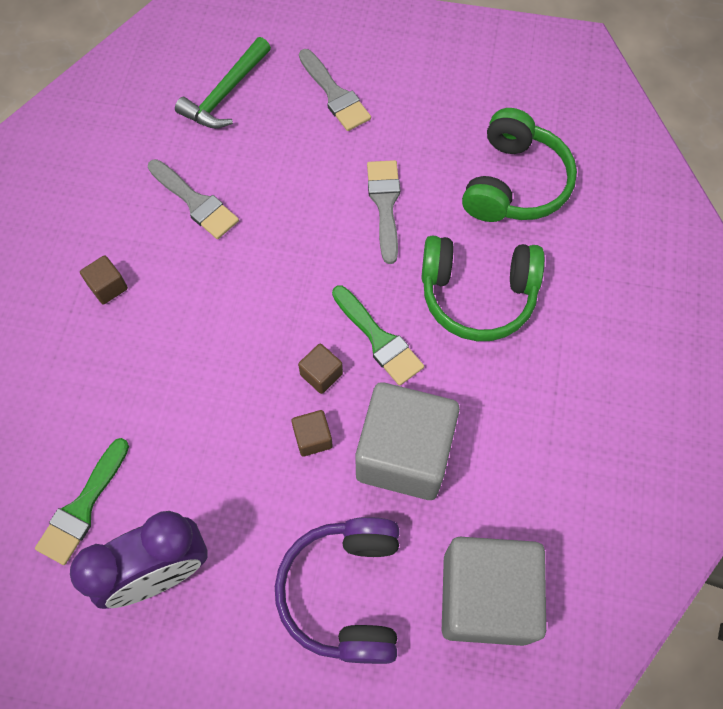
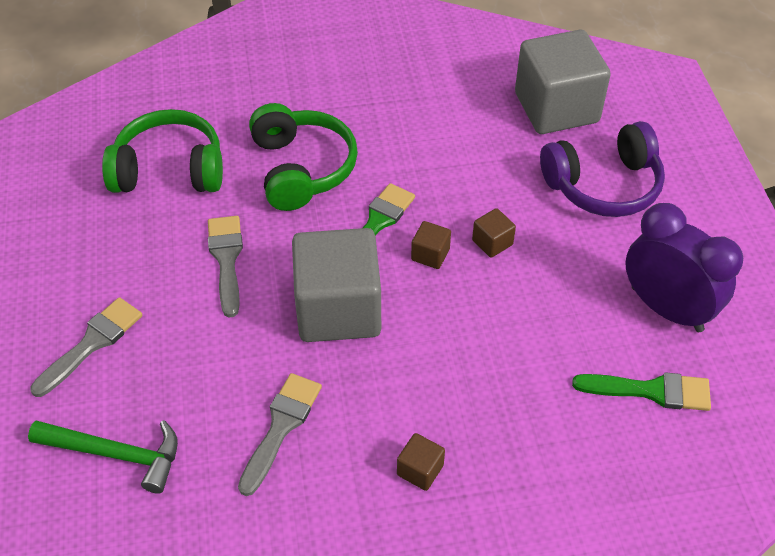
camera: 110 degrees left, 15 degrees down
grey cube [355,382,460,500] -> grey cube moved to [292,228,381,342]
grey brush [367,160,400,264] -> grey brush turned 105 degrees clockwise [208,216,243,318]

